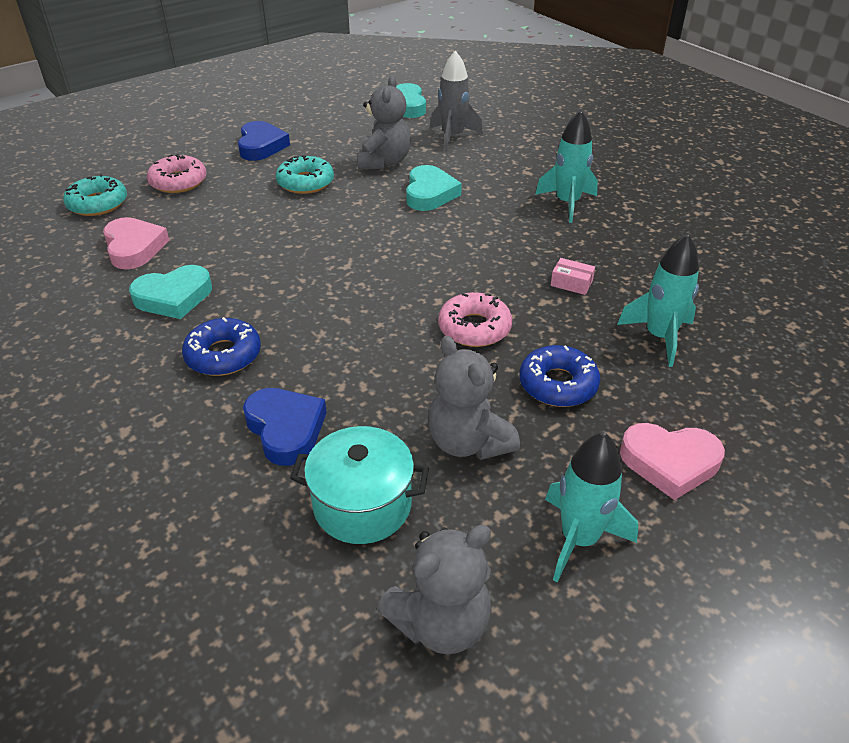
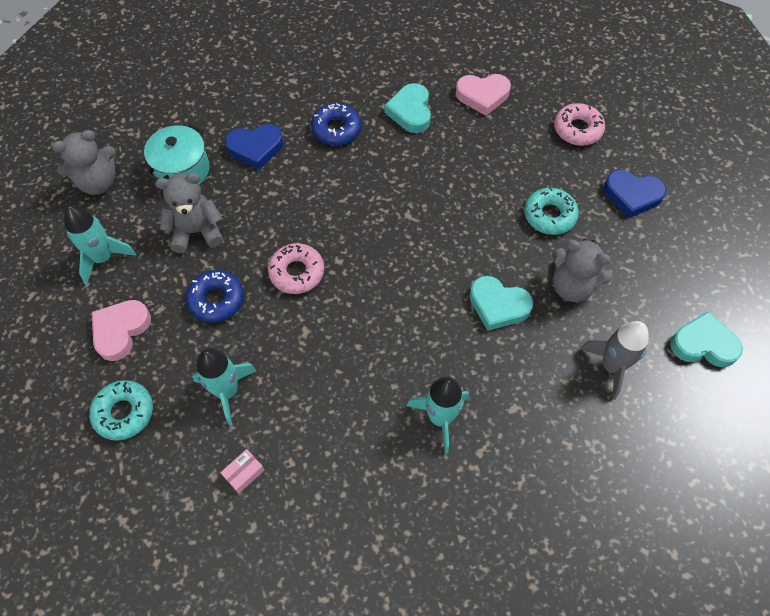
camera: 110 degrees right, 20 degrees up
turquoise donut [63,174,127,216] -> turquoise donut moved to [89,380,153,441]
grey teddy bear [377,525,492,655] -> grey teddy bear turned 105 degrees counterclockwise [52,130,116,195]
pink box [551,258,595,295] -> pink box moved to [220,449,265,494]

